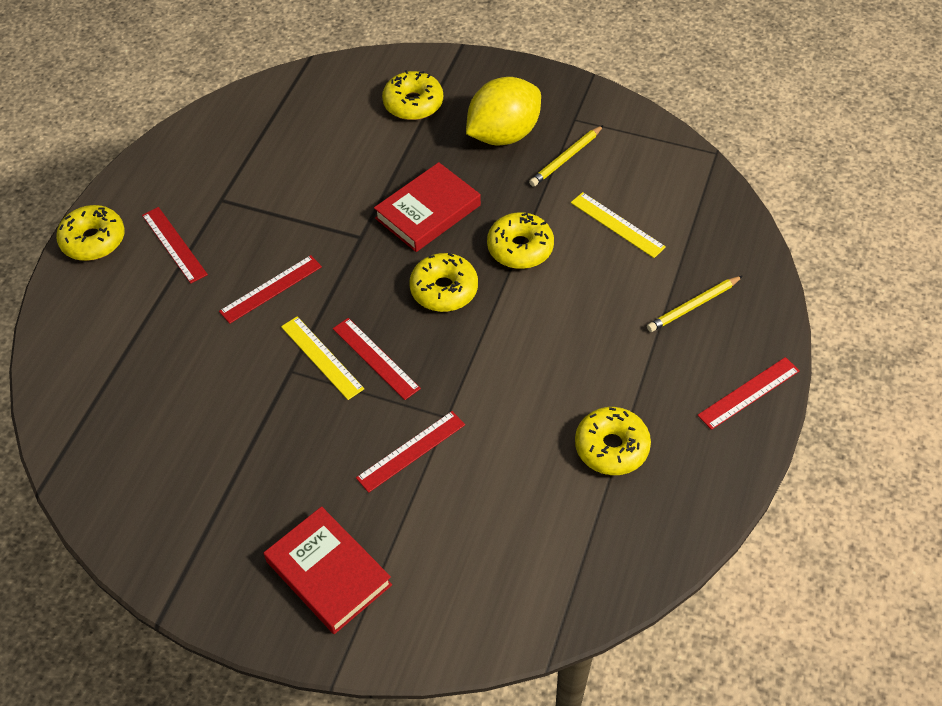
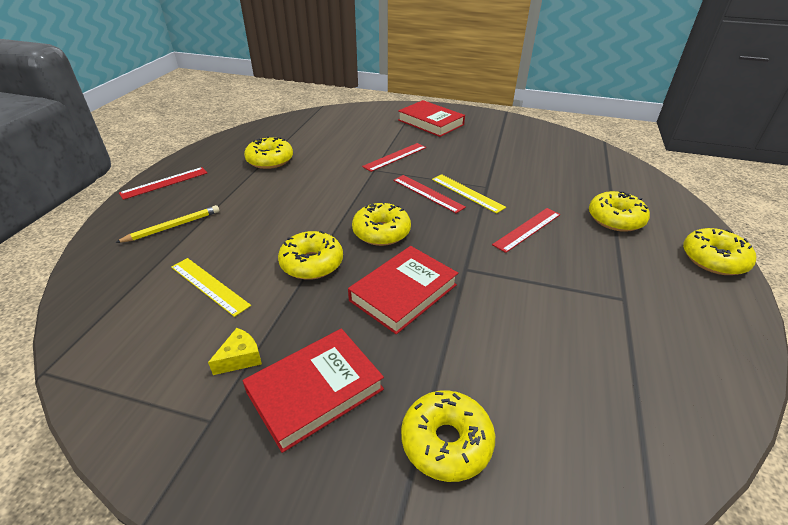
camera: 175 degrees right, 15 degrees down
red ruler [142,207,208,284] -> none
yellow lemon [466,77,541,145] -> red book [243,328,384,453]
yellow pencil [529,125,604,187] -> yellow cheese [208,328,262,375]
none -> yellow donut [589,191,650,232]

